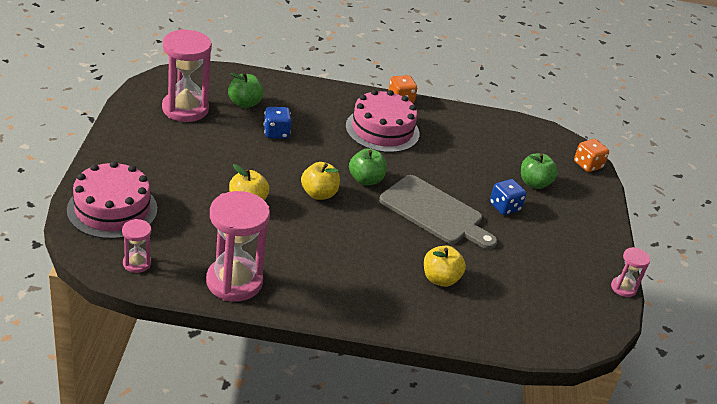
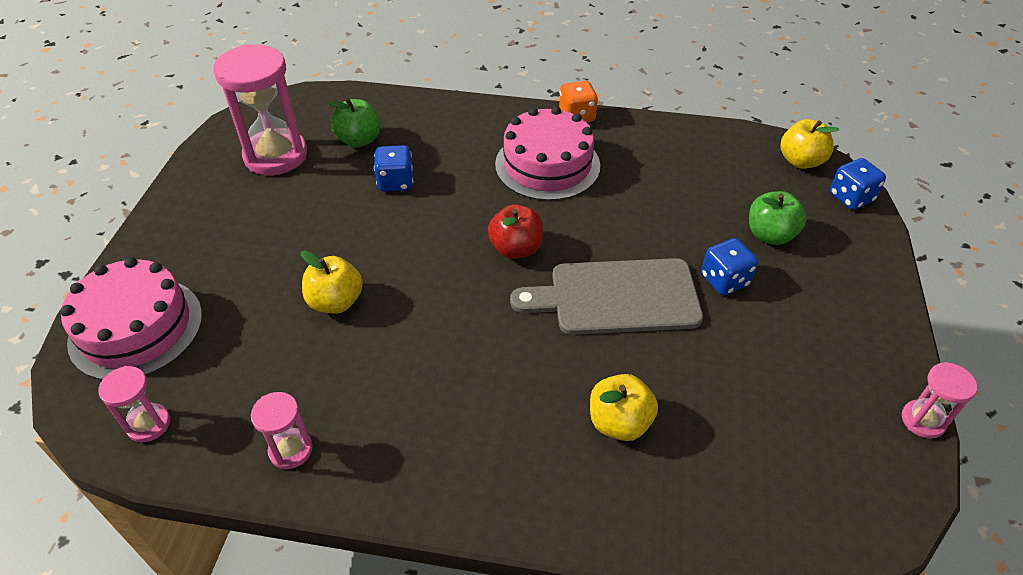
camera: 10 degrees right, 10 degrees up
pink hourglass [206,191,270,301] -> pink hourglass [251,392,313,469], size x0.49
yellow apple [301,162,340,200] -> yellow apple moved to [781,119,839,169]
green apple [349,148,387,185] -> red apple [488,204,544,259]
grey cutting board [379,175,497,249] -> grey cutting board turned 135 degrees clockwise [510,258,703,335]
orange dice [574,139,609,172] -> blue dice [830,158,886,210]

